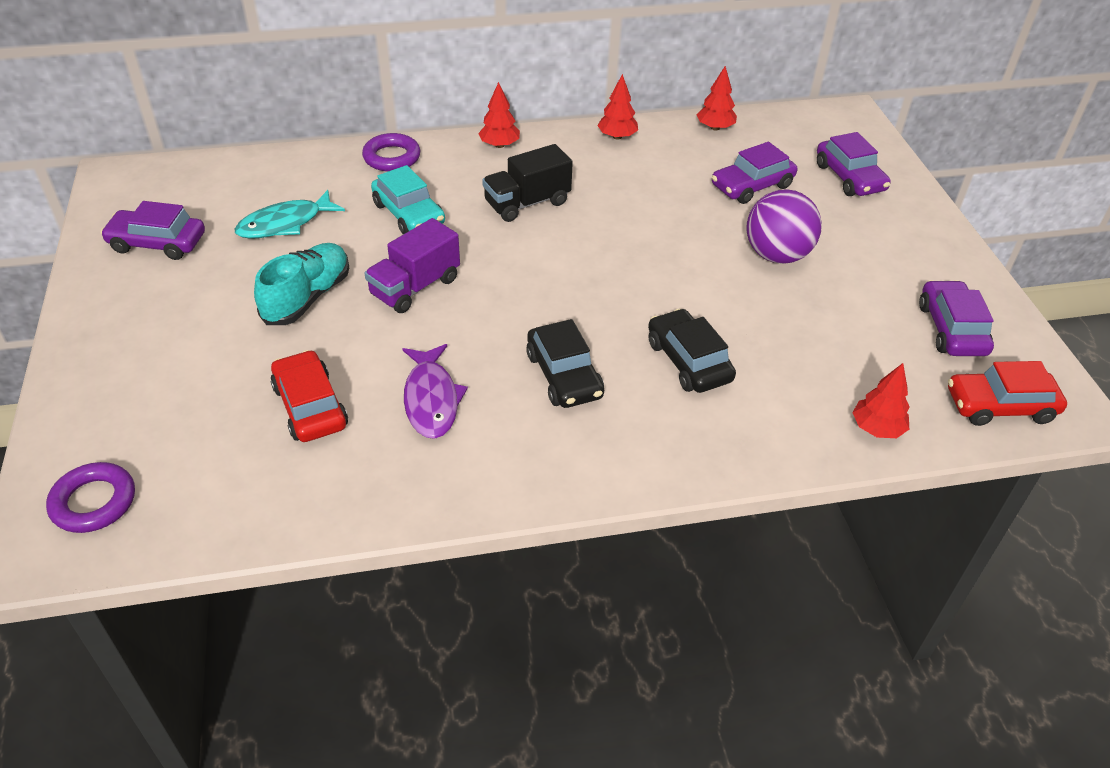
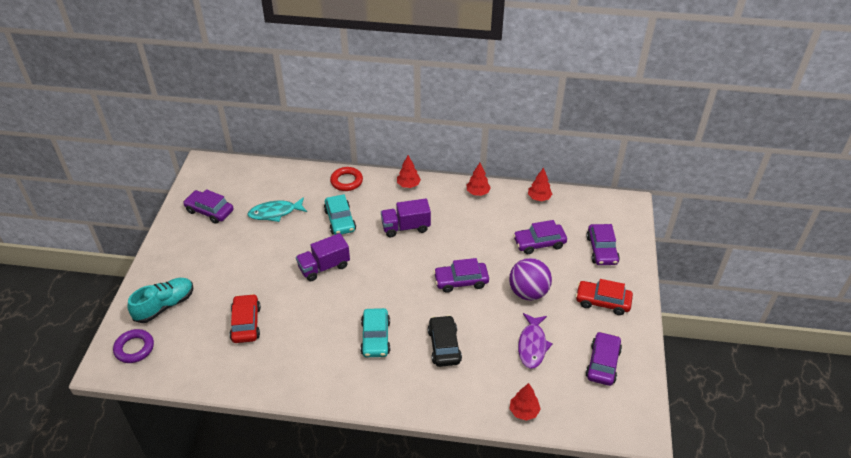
camera: 20 degrees right, 0 degrees up
turquoise shoe [254,243,349,325] -> turquoise shoe moved to [128,278,194,323]
purple ring [362,133,420,171] -> red ring [330,167,363,191]
purple fish [402,344,468,439] -> purple fish moved to [518,313,553,369]
black truck [482,144,573,222] -> purple truck [381,199,431,237]
black car [526,319,604,408] -> turquoise car [360,308,390,357]
red car [948,361,1067,426] -> red car moved to [576,279,633,315]
none -> purple car [434,258,489,293]

